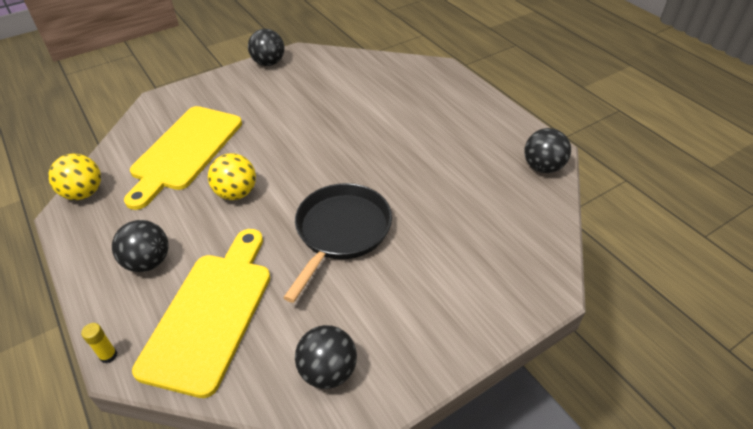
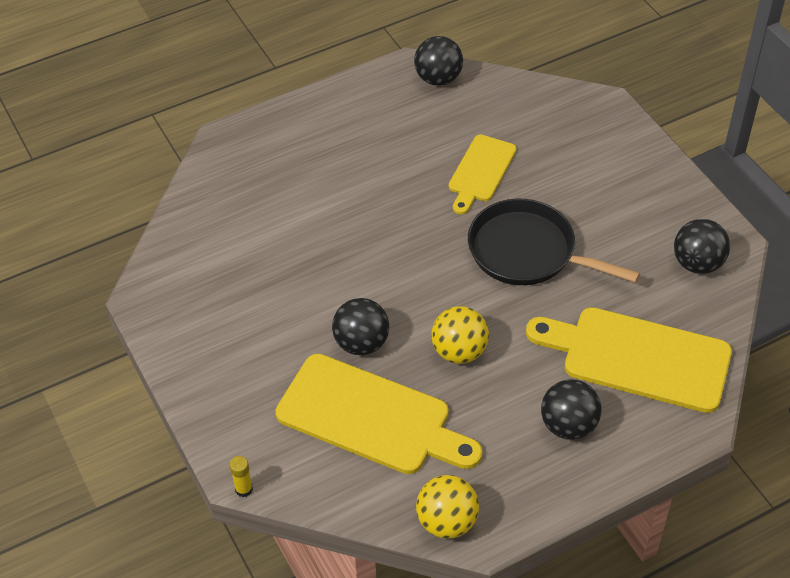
camera: 85 degrees left, 5 degrees up
yellow glue stick [81,323,117,363] -> yellow glue stick moved to [230,456,253,497]
black ball [248,29,285,66] -> black ball moved to [332,298,389,355]
none -> yellow cutting board [449,135,517,214]

